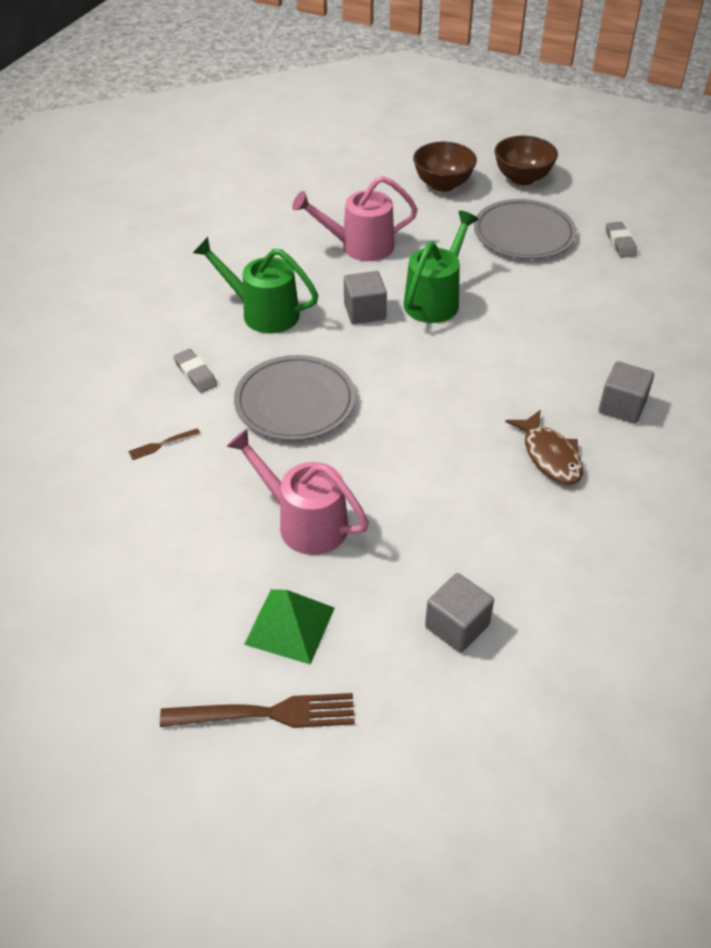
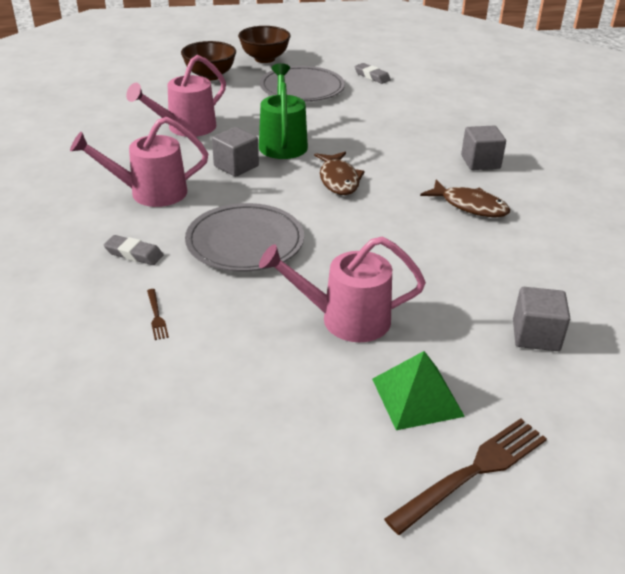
camera: 35 degrees left, 10 degrees down
brown fork [128,428,200,460] -> brown fork turned 45 degrees counterclockwise [147,289,169,340]
green watering can [193,237,318,334] -> pink watering can [70,117,208,207]
none -> brown fish [314,152,365,195]

